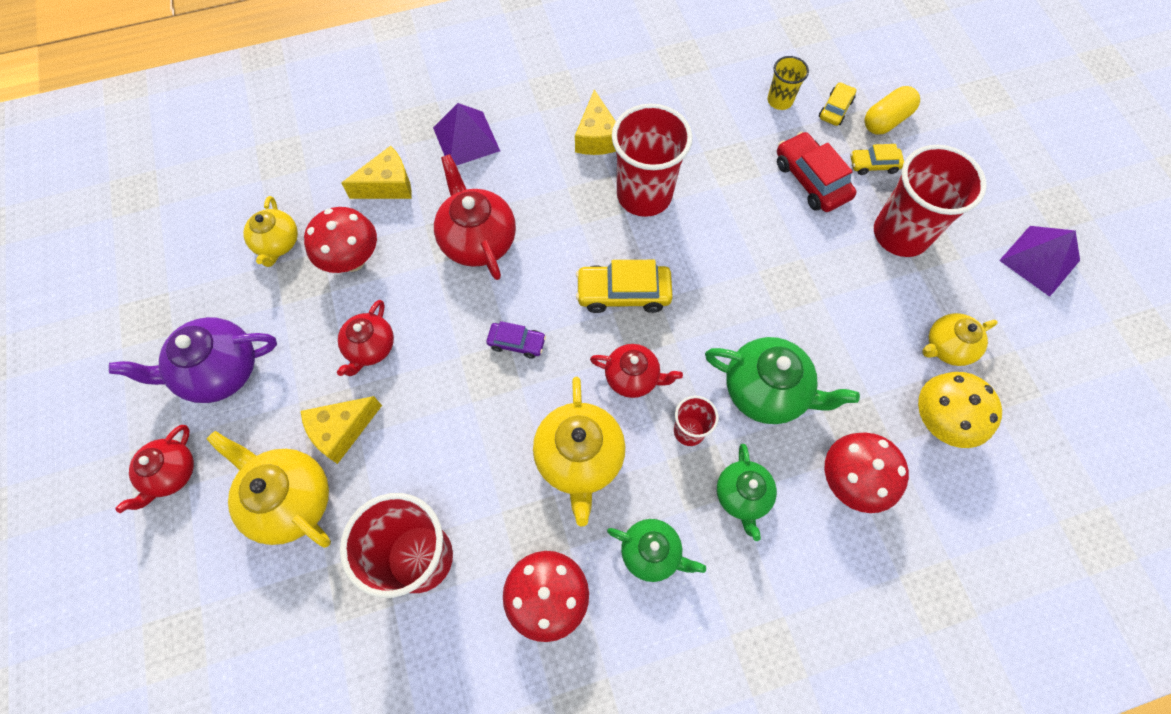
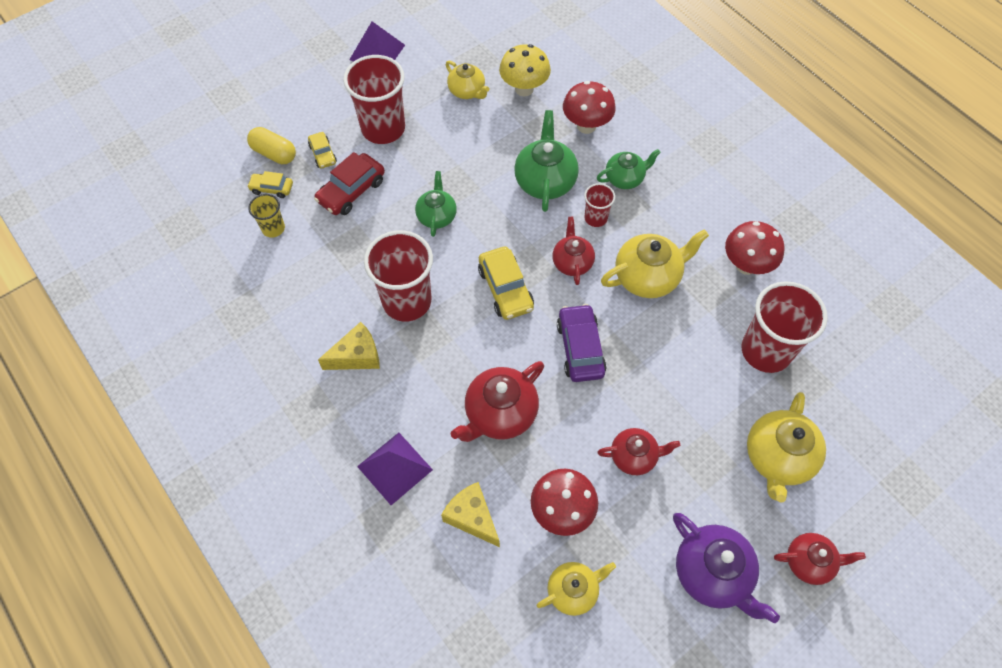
camera: 110 degrees left, 5 degrees down
yellow cheese [301,396,382,464] -> none
purple car [486,321,546,359] -> purple car [557,304,607,382], size x1.71
green teapot [607,519,706,582] -> green teapot moved to [415,171,457,237]

